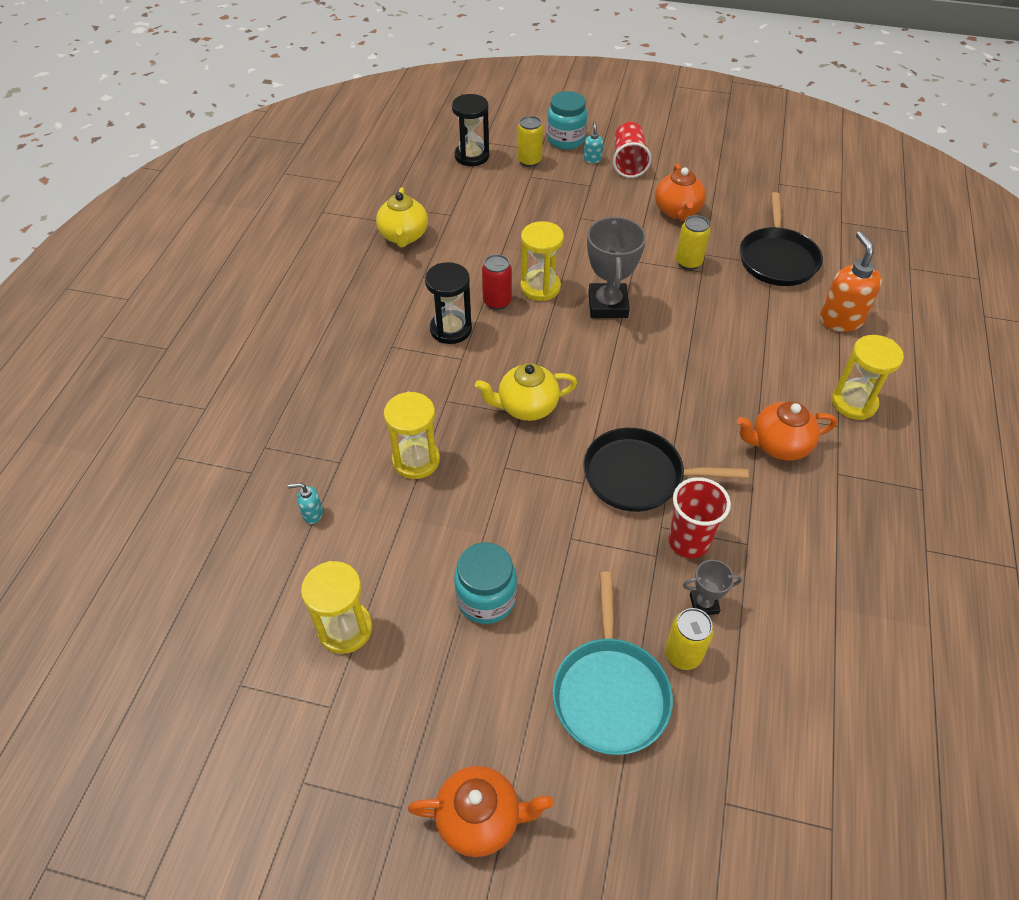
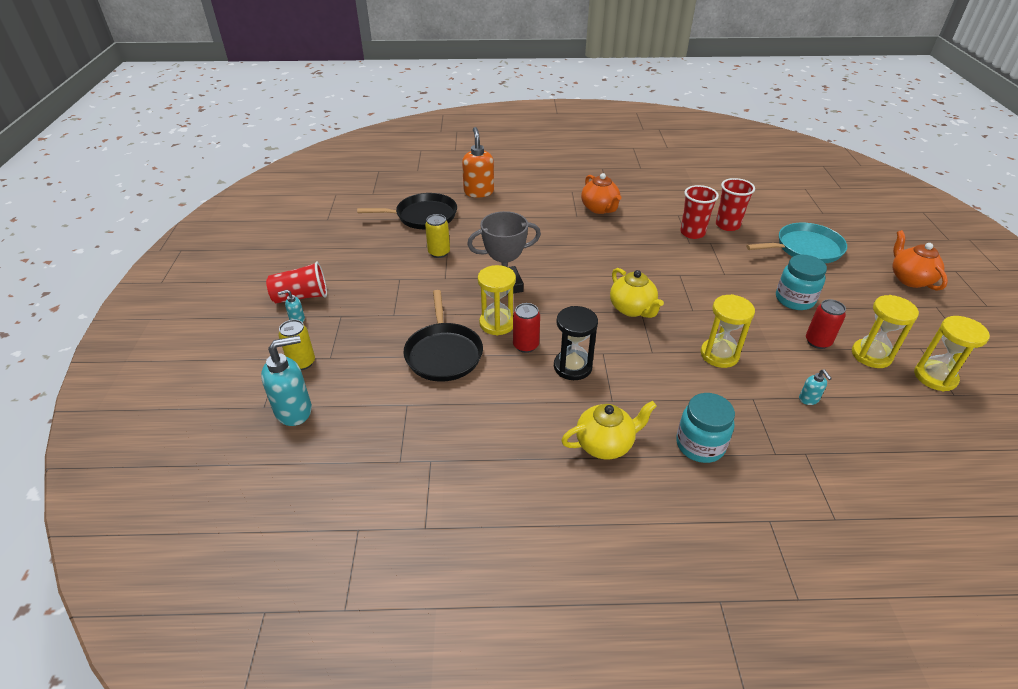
camera: 105 degrees left, 10 degrees down
yellow teapot [376,188,428,247] -> yellow teapot moved to [561,401,657,459]
black hourglass [452,94,489,166] -> turquoise soap dispenser [261,335,312,426]
turquoise jar [547,91,587,149] -> turquoise jar moved to [676,393,735,463]
black pan [583,428,748,512] -> black pan moved to [404,290,483,382]
orange teapot [655,164,706,221] -> none
yellow can [665,608,714,670] -> none
grey trophy [683,560,742,615] -> red cup [716,178,755,231]
orange soap dispenser [820,231,882,332] -> orange soap dispenser turned 105 degrees clockwise [462,127,494,198]
yellow hourglass [832,335,904,420] -> yellow hourglass moved to [914,316,990,391]
none -> red can [806,299,846,349]

